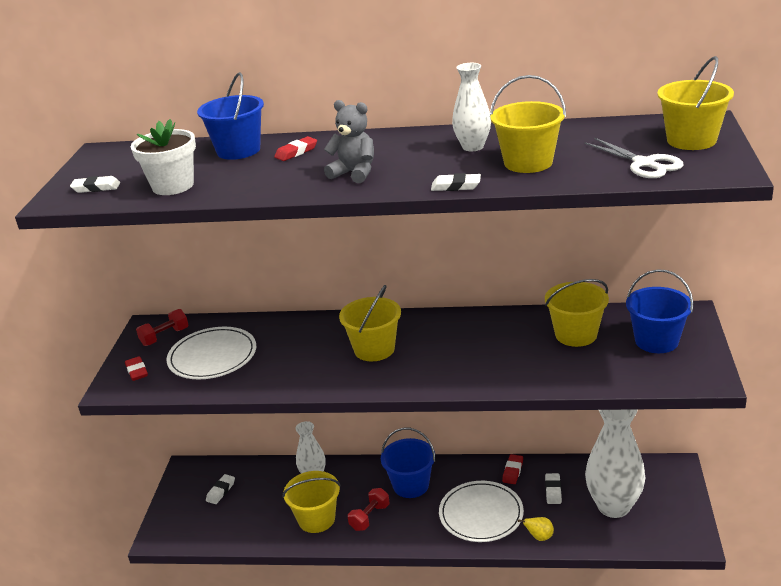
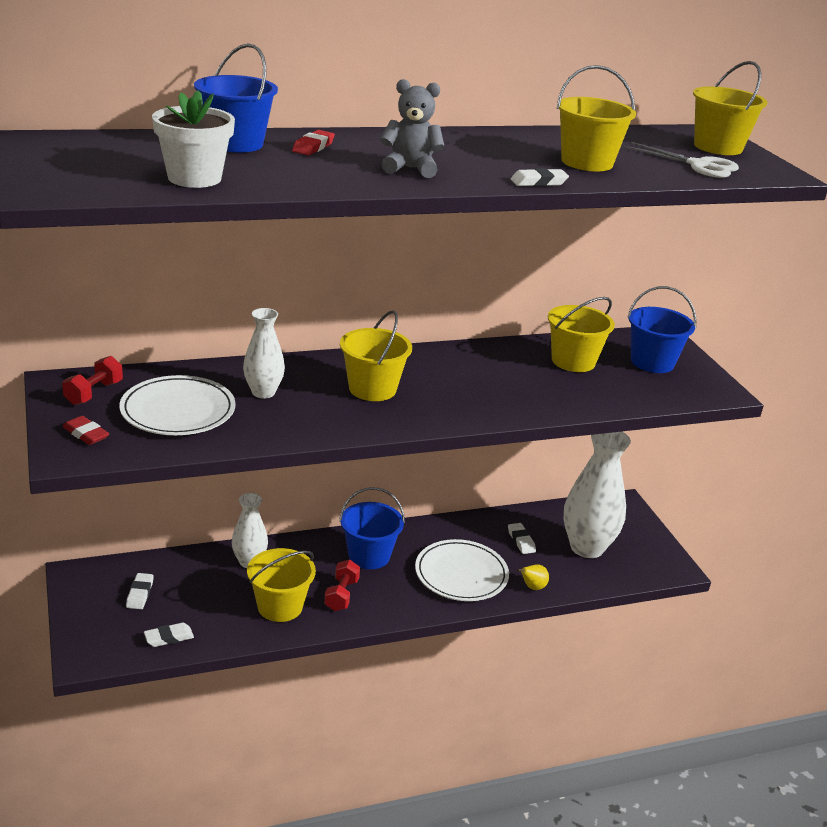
camera: 30 degrees left, 0 degrees up
white eraser [70,176,120,193] -> white eraser moved to [144,623,194,647]
white vase [452,63,491,151] -> white vase moved to [243,308,285,399]
red eraser [502,454,523,484] -> none

